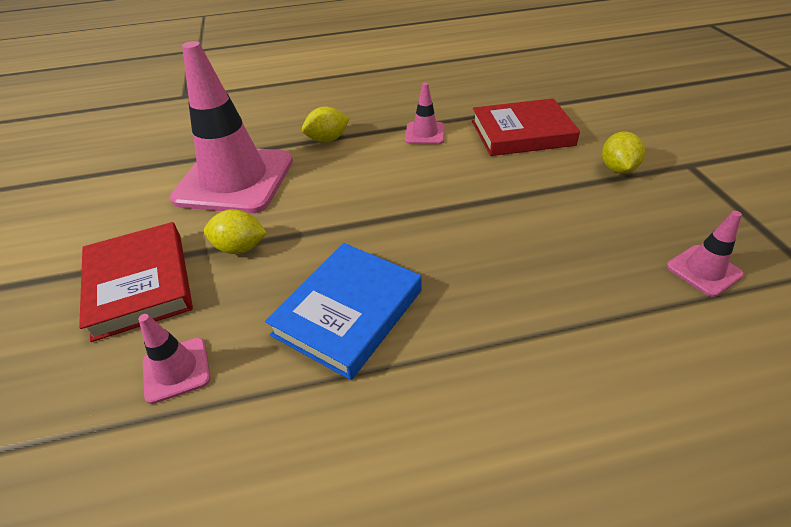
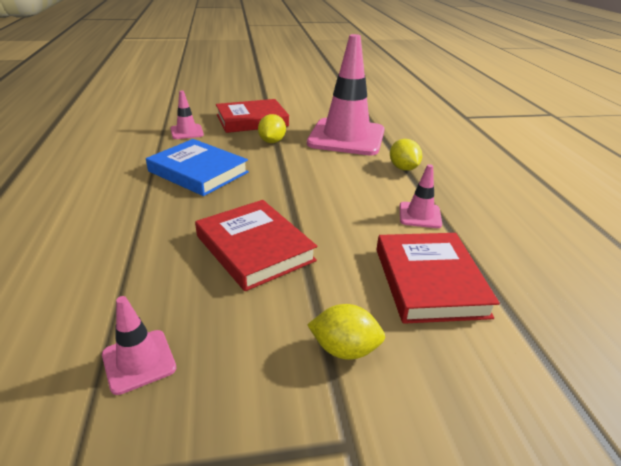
camera: 90 degrees right, 10 degrees down
none -> red book [195,200,317,291]

